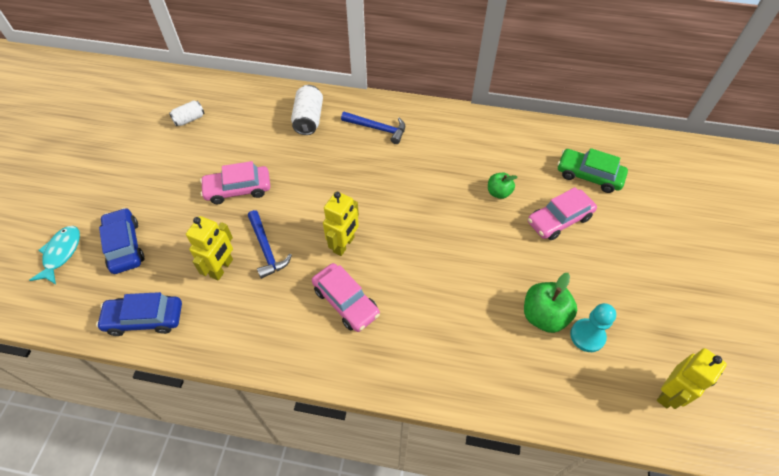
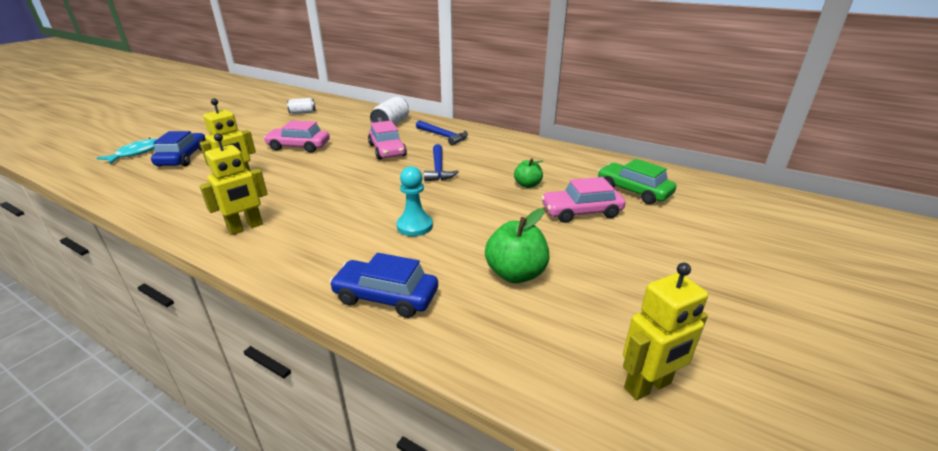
camera: 20 degrees right, 25 degrees down
blue car [96,292,182,336] -> blue car moved to [329,253,438,318]
blue hammer [248,210,292,279] -> blue hammer moved to [424,144,459,181]
pink car [312,263,380,332] -> pink car moved to [368,120,407,160]
yellow robot [323,191,359,256] -> yellow robot moved to [200,133,268,235]
turquoise pawn [570,303,616,352] -> turquoise pawn moved to [397,166,433,236]

